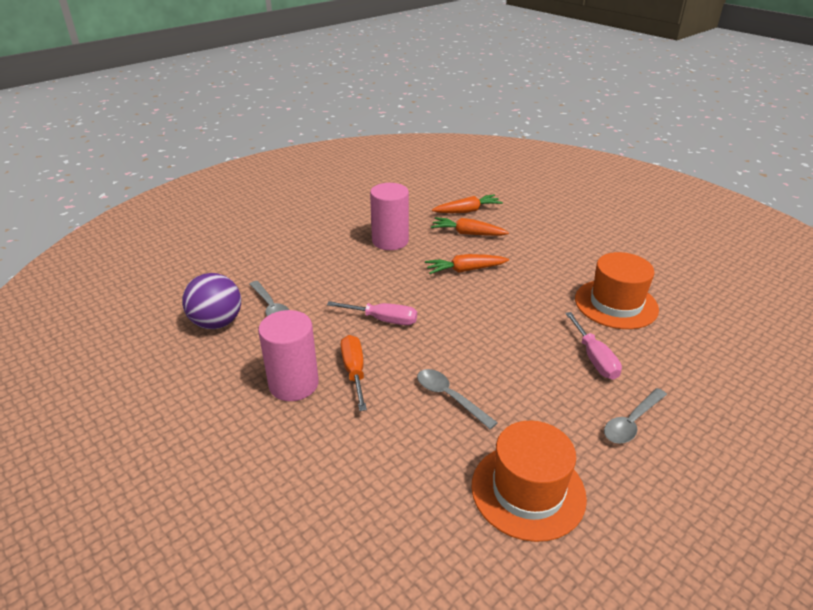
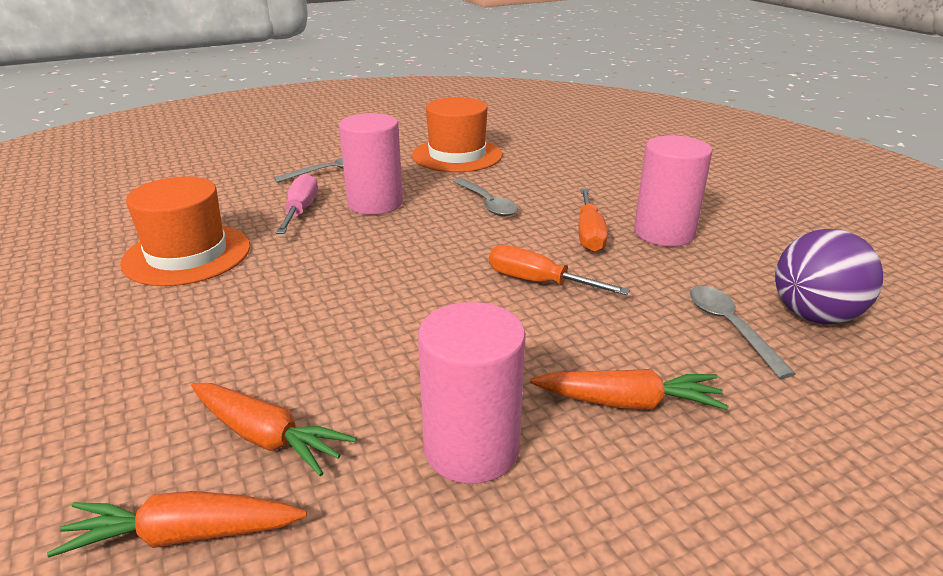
camera: 165 degrees left, 5 degrees down
pink screwdriver [327,301,417,325] -> orange screwdriver [489,245,630,295]
orange carrot [425,254,509,274] -> orange carrot moved to [530,369,728,410]
none -> pink cylinder [339,113,403,215]

